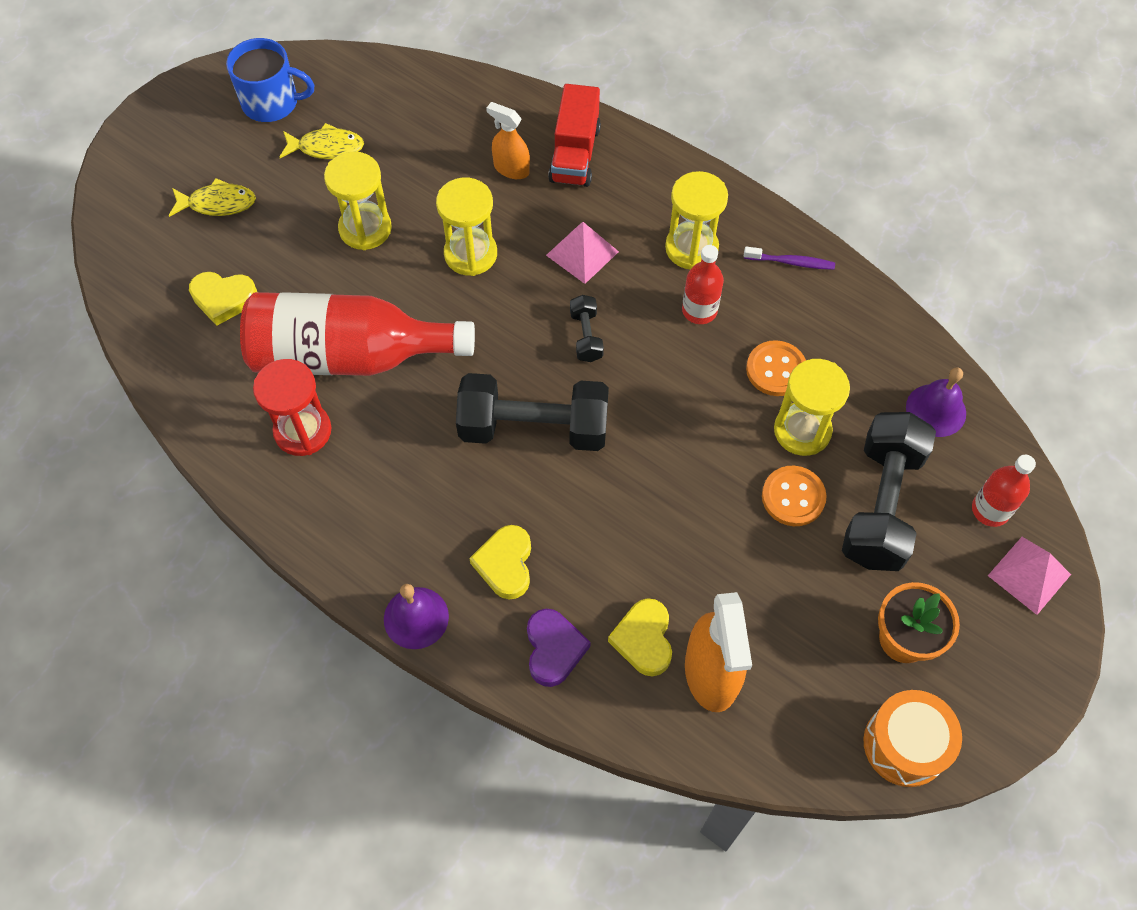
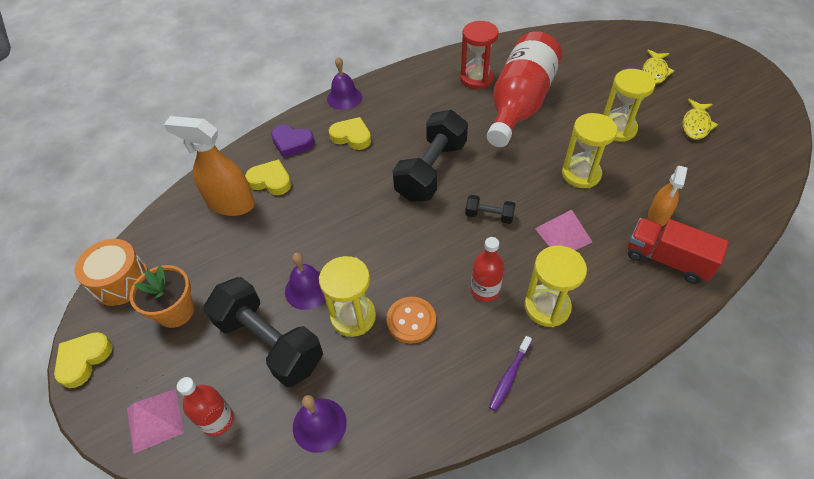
camera: 115 degrees right, 10 degrees down
yellow heart [189,272,257,326] -> yellow heart moved to [54,332,113,388]
blue mug [226,38,314,122] -> none
orange spray bottle [486,102,530,179] -> orange spray bottle turned 150 degrees clockwise [648,166,687,226]
orange button [762,466,827,526] -> purple bell [285,253,326,310]

